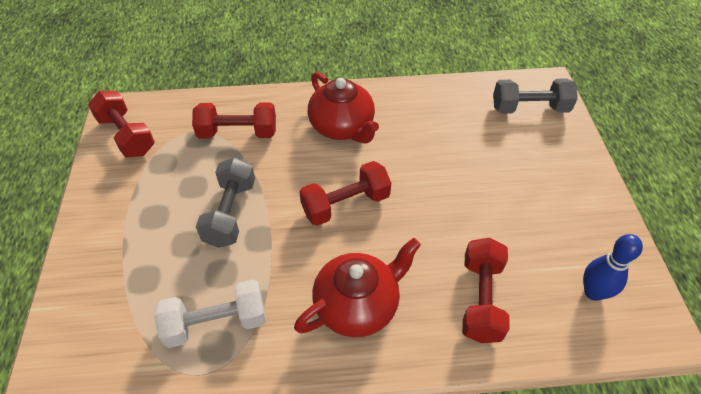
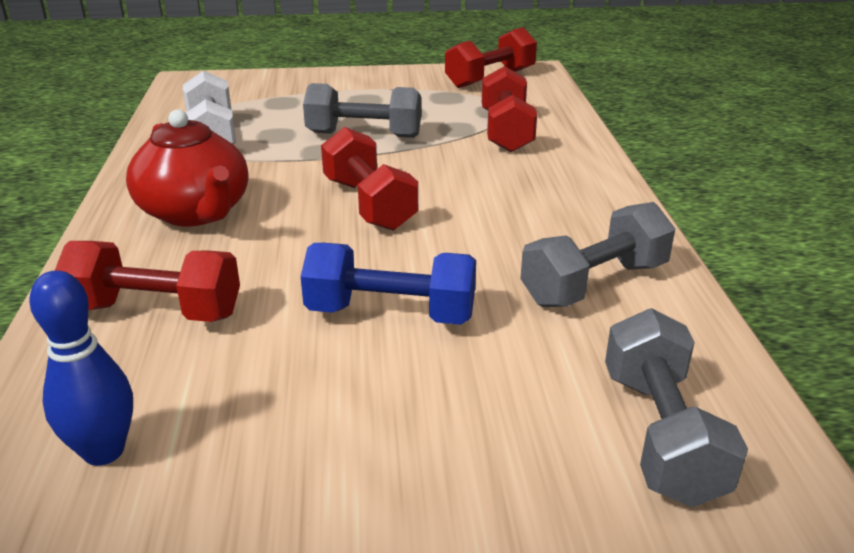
camera: 90 degrees right, 20 degrees down
red teapot [308,72,379,144] -> none
none -> blue dumbbell [301,243,476,325]
none -> grey dumbbell [520,202,675,307]

